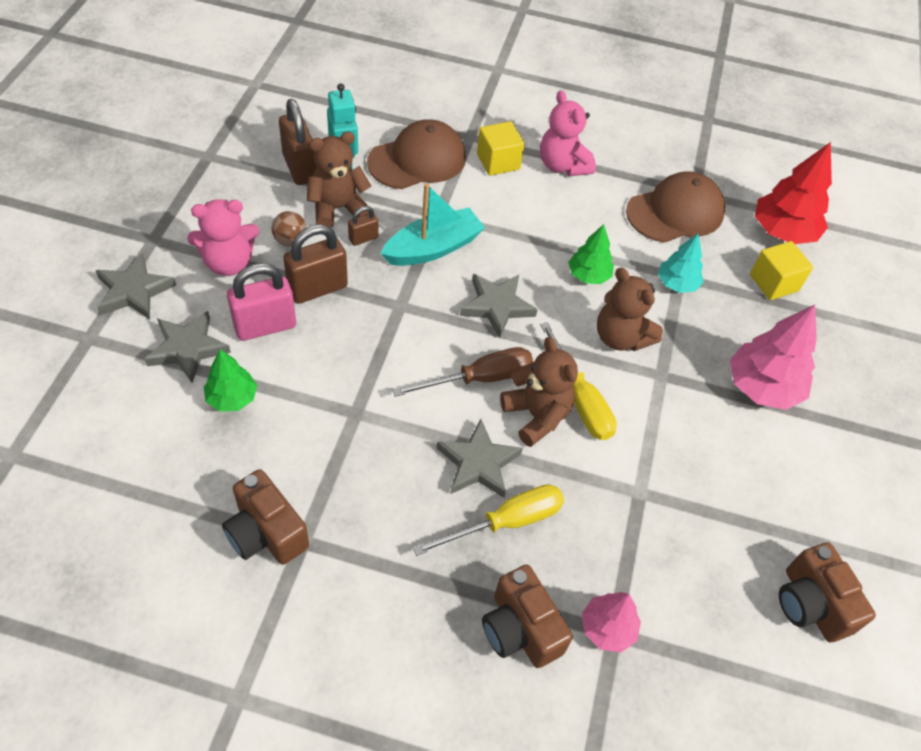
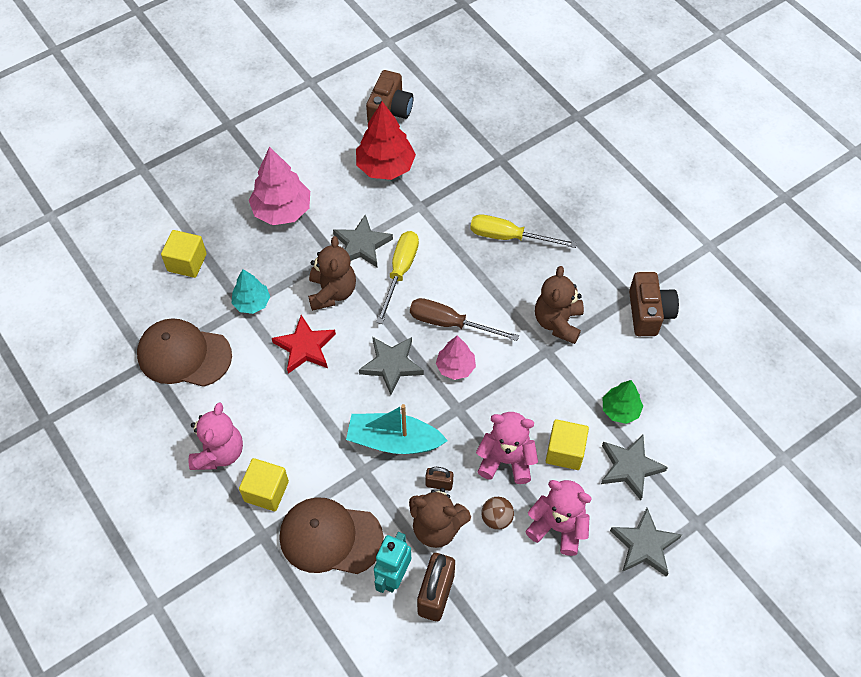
camera: 135 degrees left, 5 degrees up
pink padlock [227,263,296,341] -> yellow cube [546,419,589,470]
brown padlock [283,224,348,304] -> pink teddy bear [476,412,538,484]
grey star [436,419,523,498] -> grey star moved to [333,214,393,268]
brown camera [482,564,573,668] -> none
brown teddy bear [500,337,578,447] -> brown teddy bear moved to [535,266,584,344]
green tree [568,224,614,284] -> red star [272,315,336,374]
pink tree [582,592,641,652] -> pink tree moved to [436,336,476,380]
red tree [755,142,832,244] -> red tree moved to [356,102,416,180]

